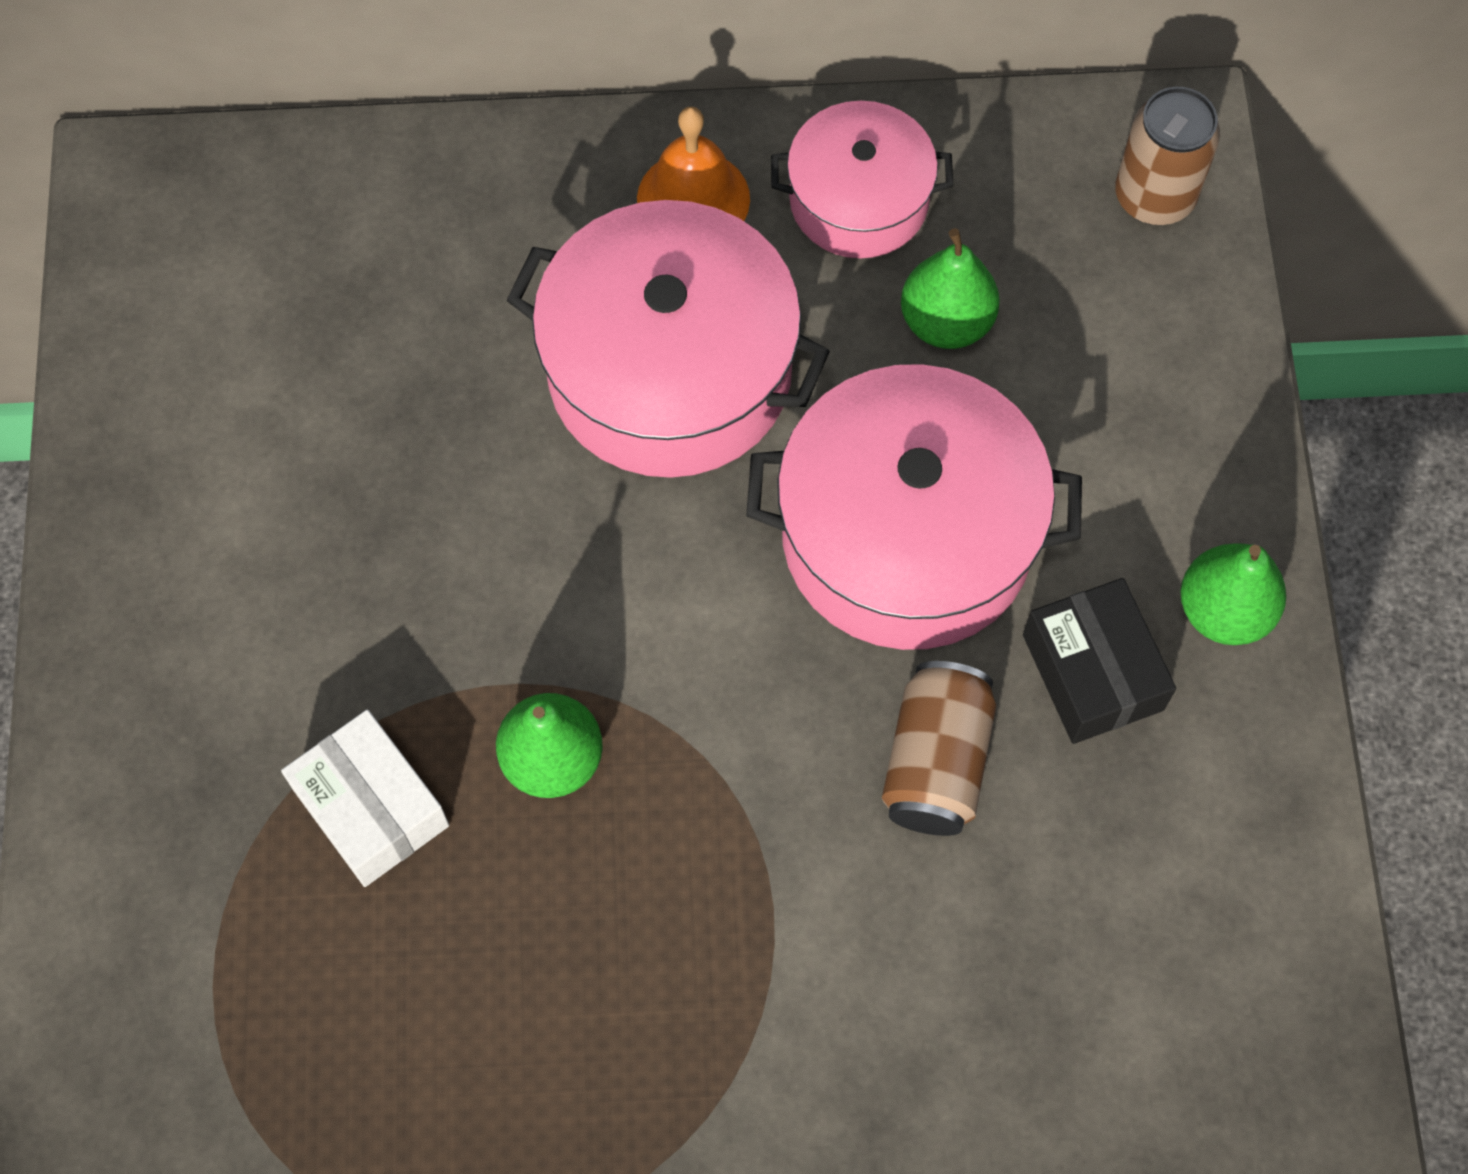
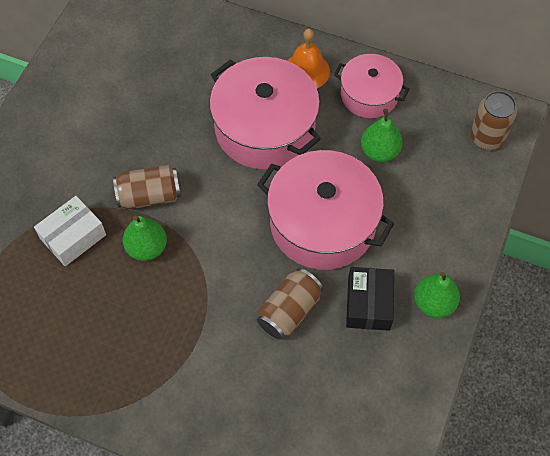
camera: 25 degrees right, 5 degrees down
white box [281,710,449,887] -> white box turned 60 degrees clockwise [34,196,106,266]
none -> brown can [113,165,181,209]

